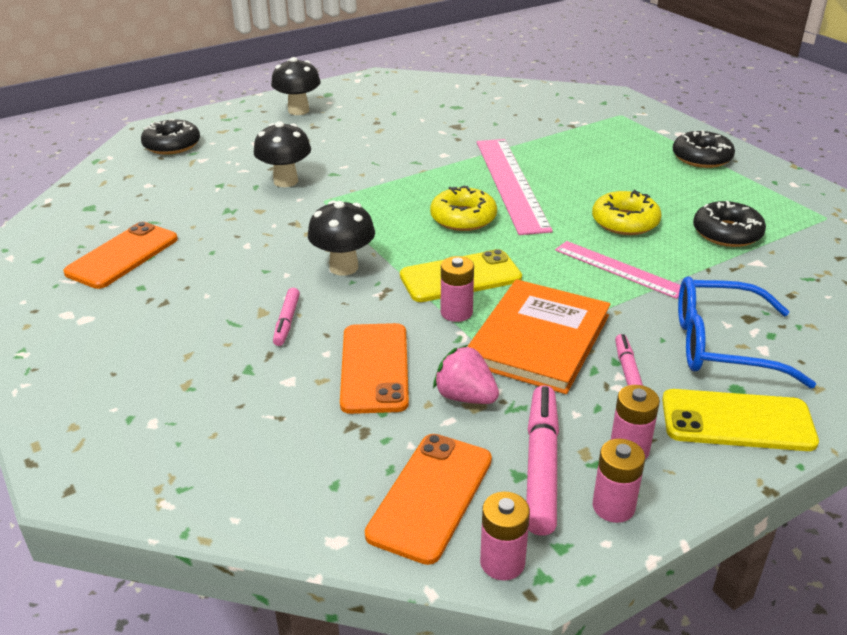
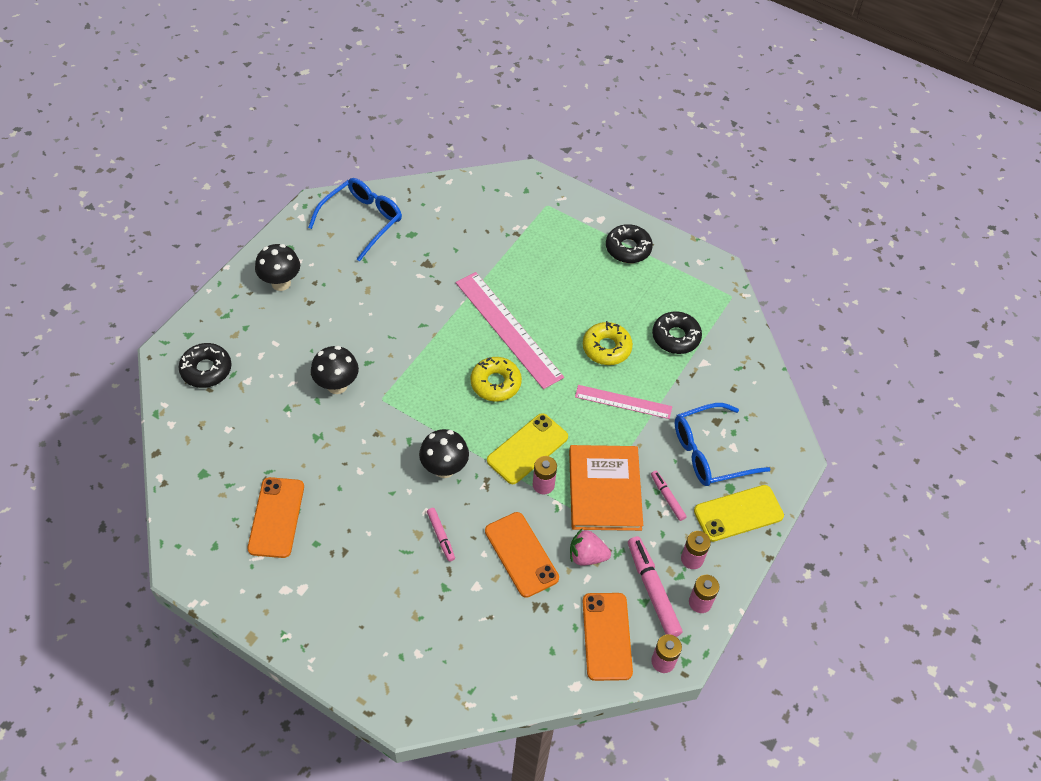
camera: 30 degrees left, 20 degrees up
none -> blue glasses [308,178,402,261]

